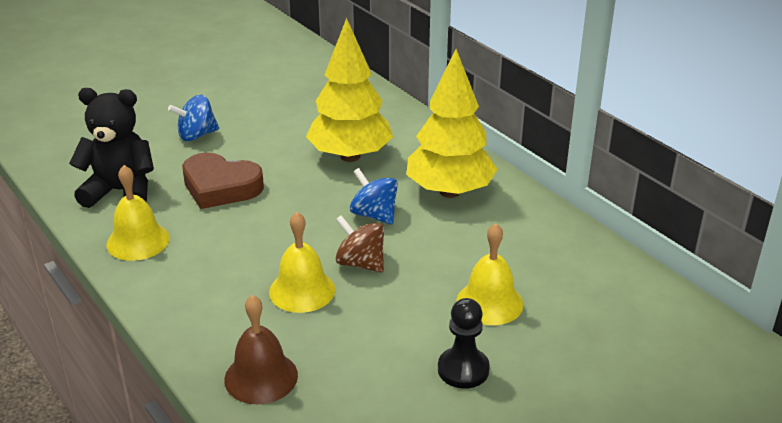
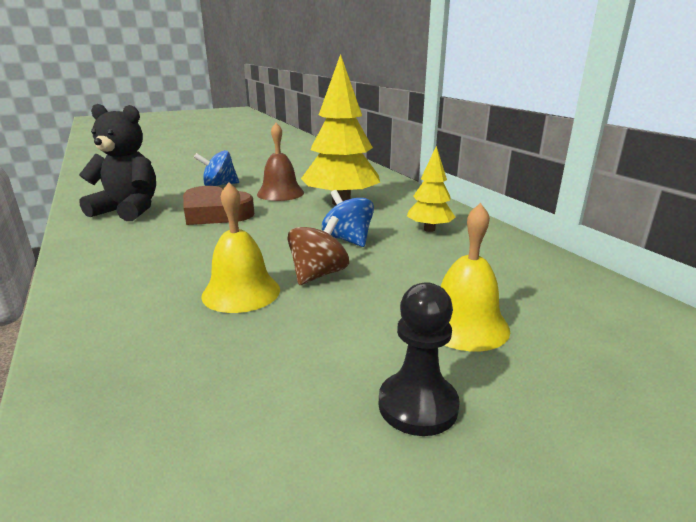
camera: 10 degrees right, 10 degrees down
yellow bell [106,165,170,261] -> none
brown bell [224,295,298,404] -> brown bell moved to [257,123,304,201]
brown spinning top [335,215,384,273] -> brown spinning top turned 75 degrees clockwise [287,216,349,285]
yellow tree [407,49,498,198] -> yellow tree [407,146,456,232], size x0.53

